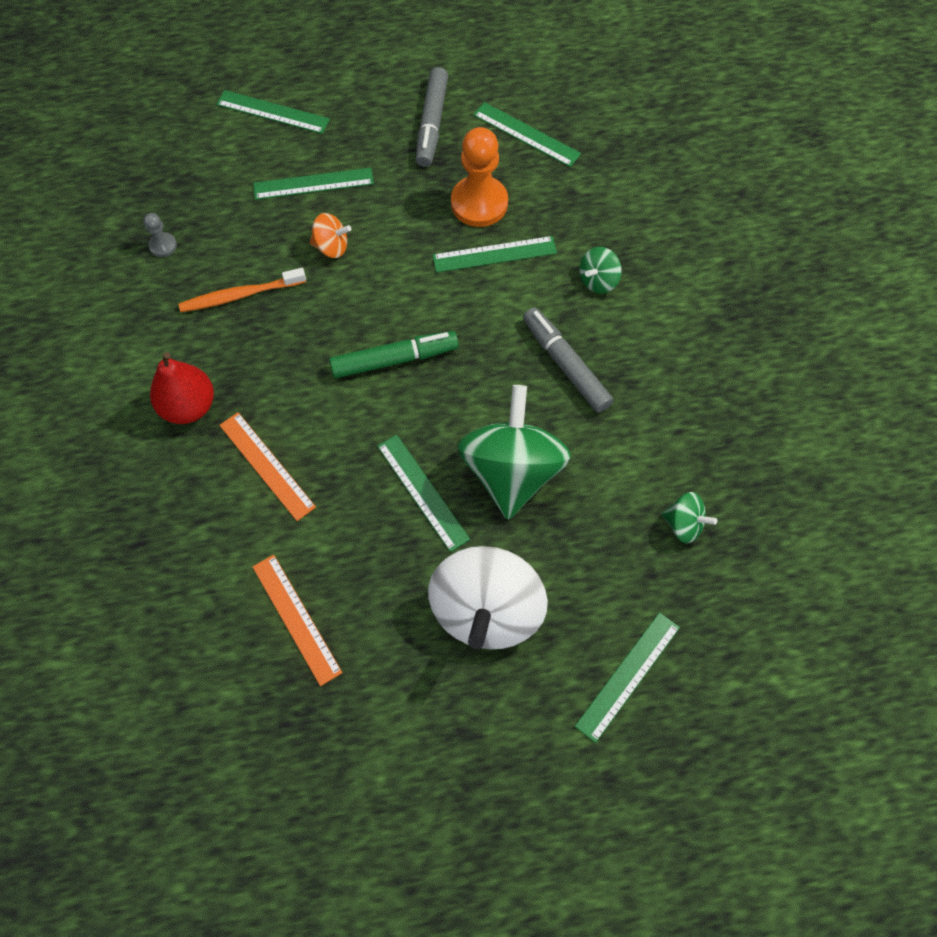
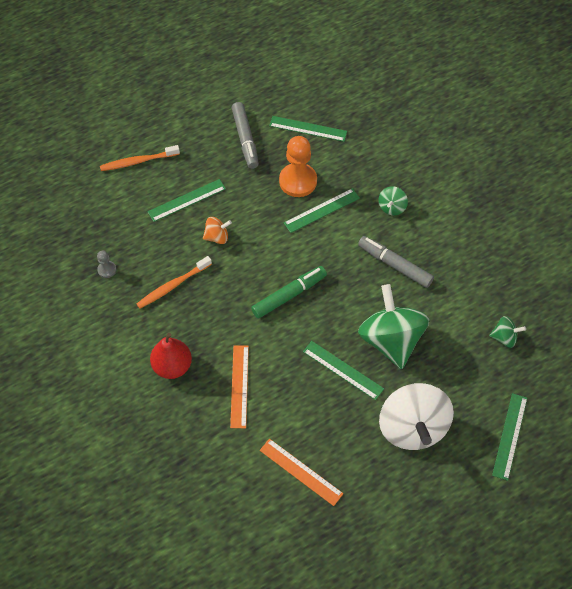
camera: 20 degrees left, 5 degrees down
green ruler [216,90,330,134] -> orange toothbrush [100,145,180,171]
orange ruler [219,412,316,521] -> orange ruler turned 60 degrees clockwise [230,345,249,428]

